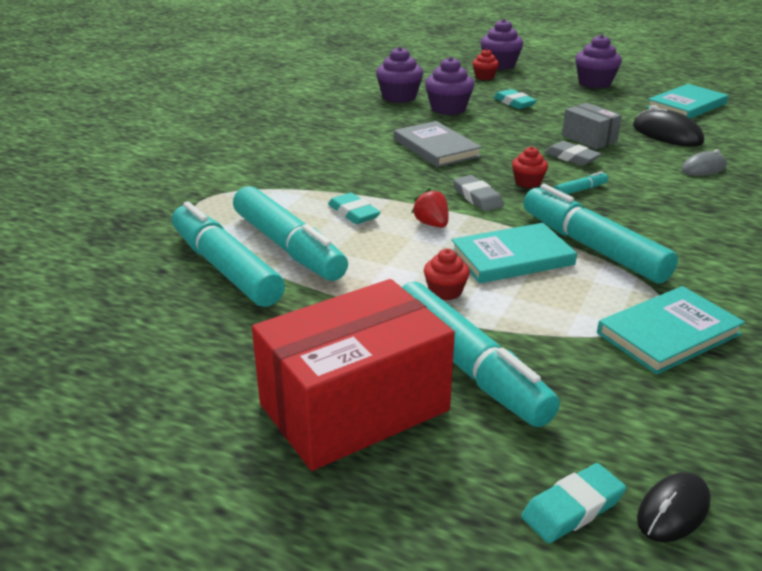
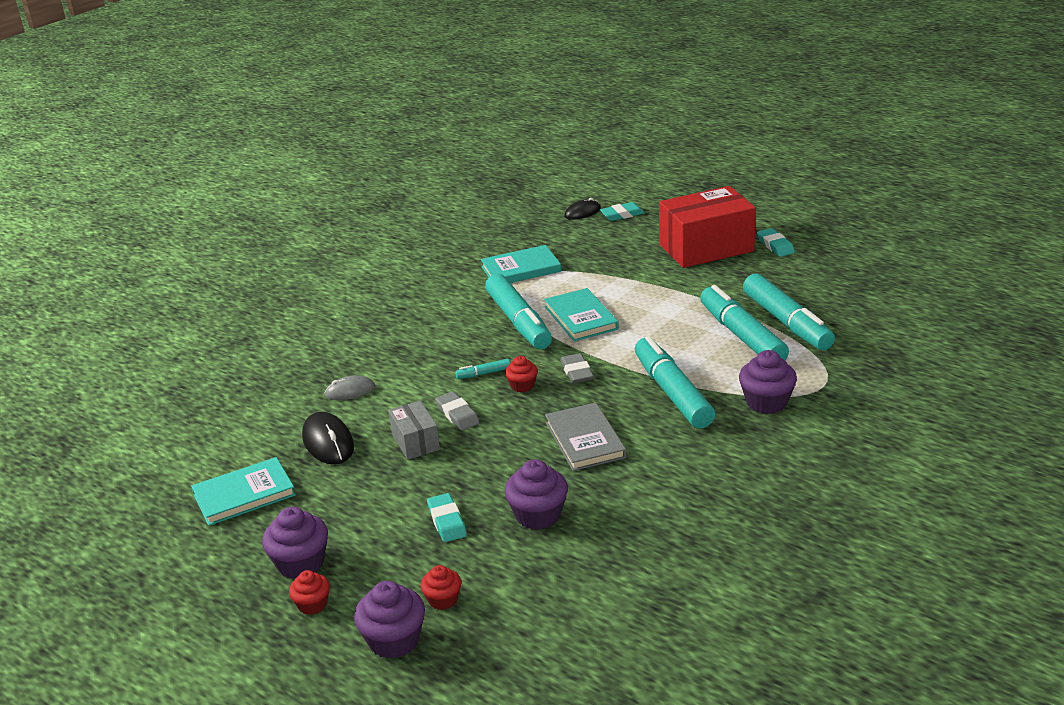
camera: 165 degrees left, 0 degrees up
turquoise eraser [328,193,381,224] -> turquoise eraser moved to [757,228,795,257]
purple cupcake [376,47,423,103] -> purple cupcake moved to [739,350,797,414]
turquoise marker [402,282,560,427] -> turquoise marker moved to [635,336,715,429]
red strawberry [411,188,449,228] -> none
red cupcake [424,249,470,301] -> red cupcake moved to [289,570,330,615]
turquoise book [451,223,577,284] -> turquoise book turned 75 degrees clockwise [544,288,619,341]

